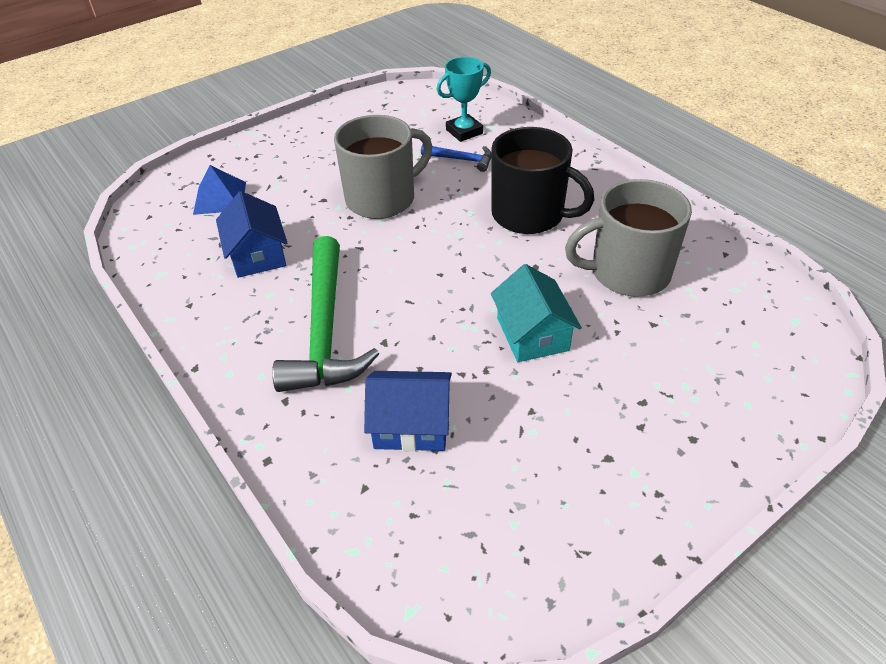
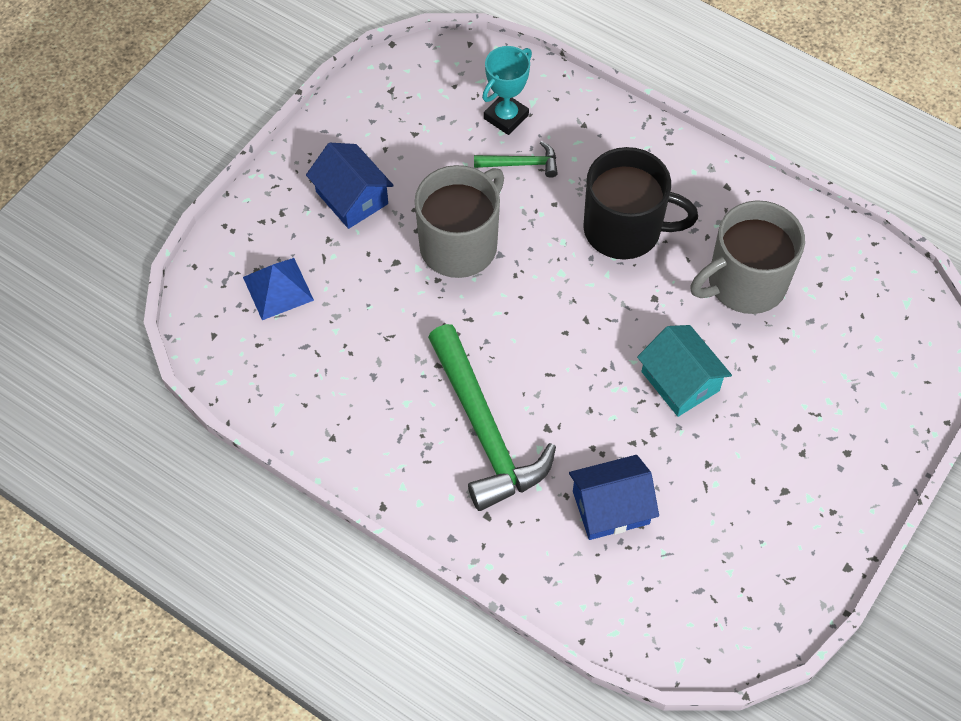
camera: 20 degrees left, 15 degrees up
blue house [216,191,287,278] -> blue house moved to [306,143,394,229]
blue hammer [421,145,491,172] -> green hammer [474,141,558,178]

